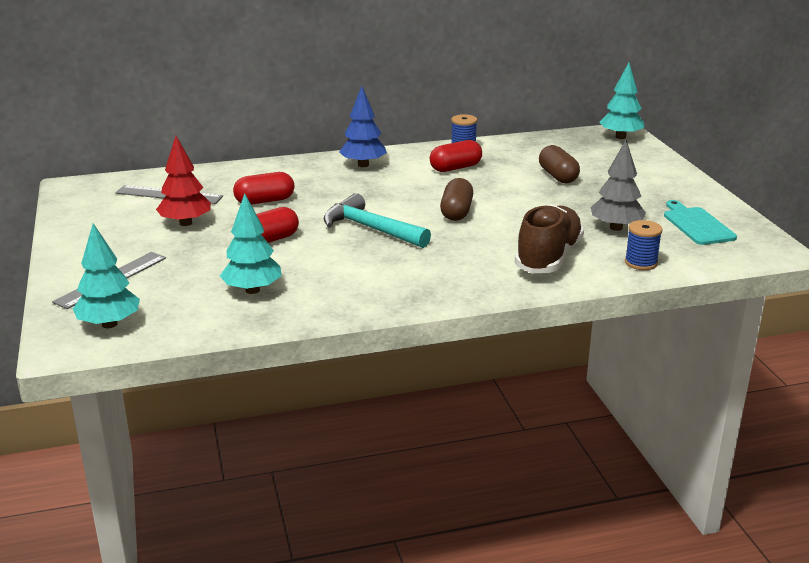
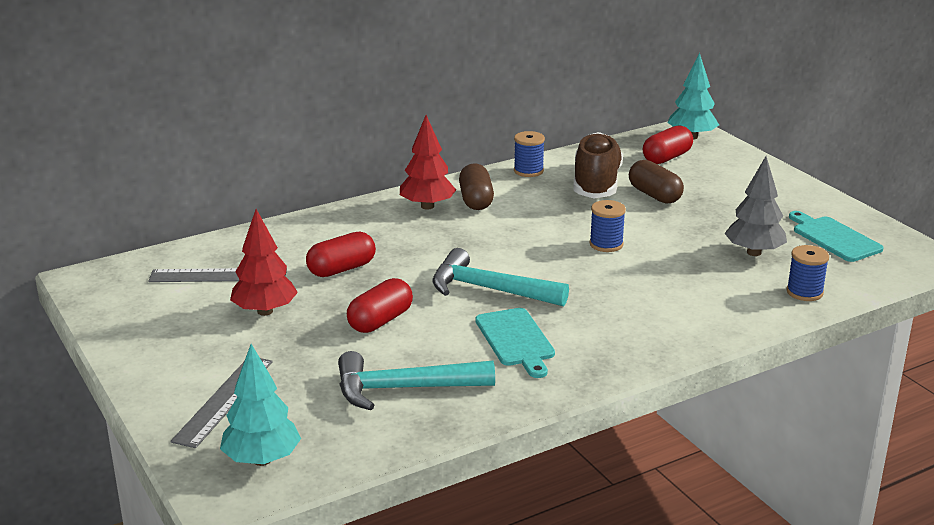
camera: 15 degrees left, 0 degrees up
turquoise tree [220,193,282,294] -> turquoise hammer [338,351,495,410]
blue tree [339,86,387,167] -> red tree [400,115,456,210]
red capsule [430,140,482,172] -> red capsule moved to [643,125,693,164]
brown capsule [440,178,473,221] -> brown capsule moved to [459,163,494,210]
brown shoe [515,204,584,273] -> brown shoe moved to [574,132,623,198]
none -> turquoise cutting board [475,308,555,378]
none -> blue spool [589,200,626,252]

